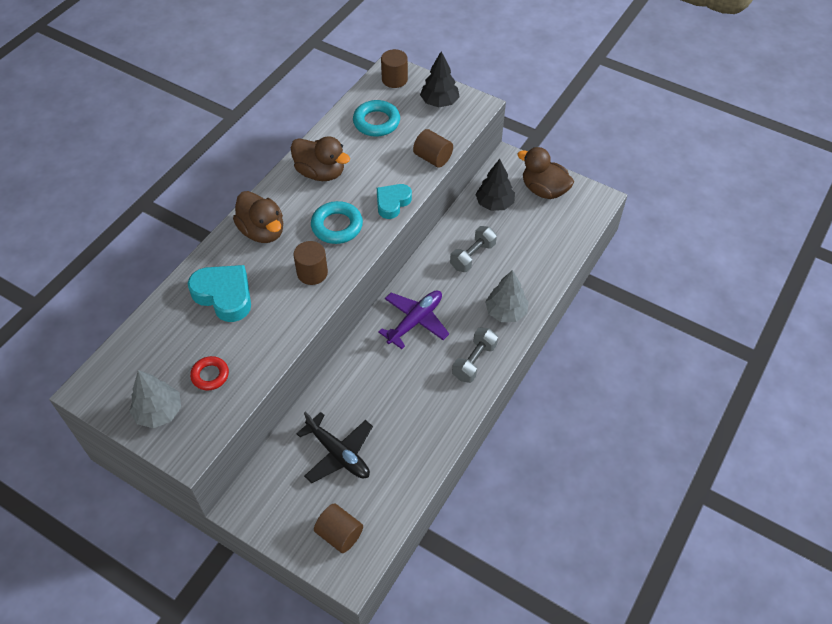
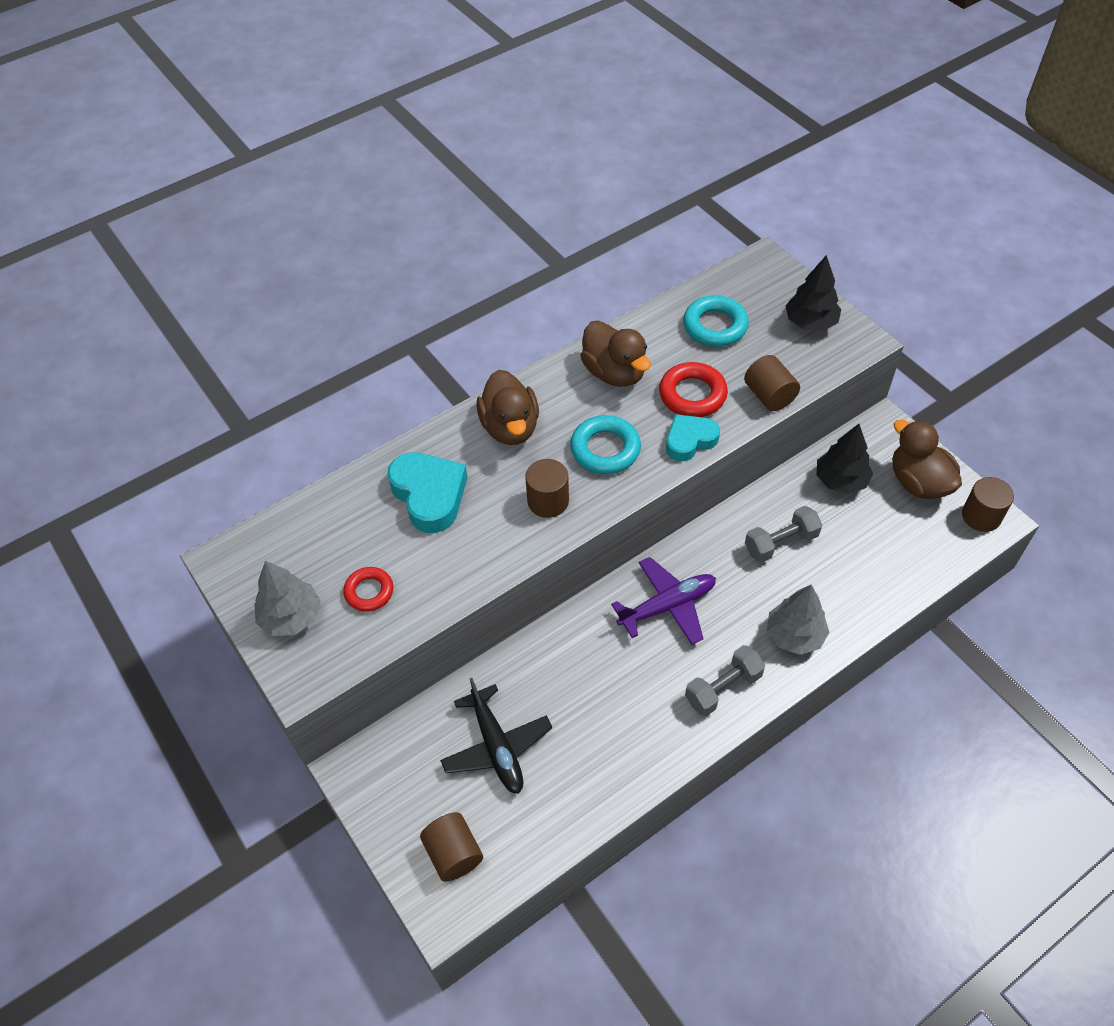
camera: 25 degrees right, 0 degrees up
brown cylinder [381,49,408,88] -> brown cylinder moved to [962,477,1014,532]
none -> red ring [659,362,728,417]

